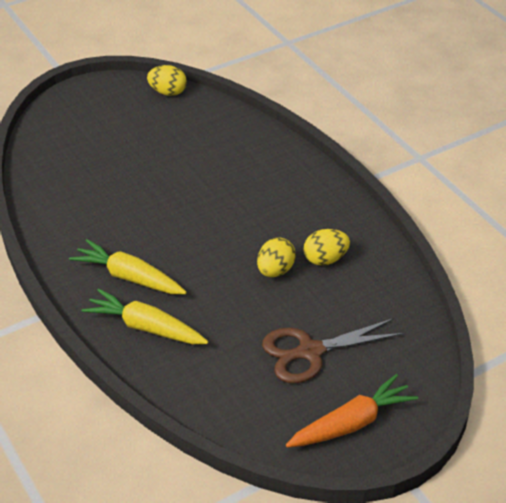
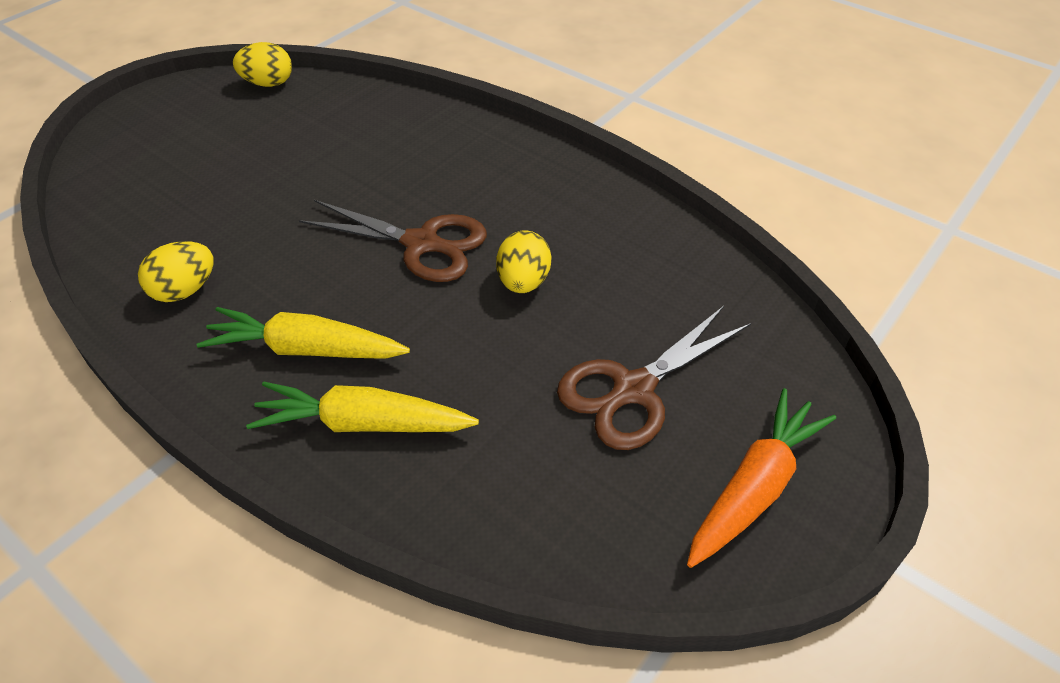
camera: 20 degrees left, 5 degrees up
yellow egg [304,229,350,266] -> yellow egg moved to [138,241,214,302]
none -> brown scissors [299,200,487,282]

